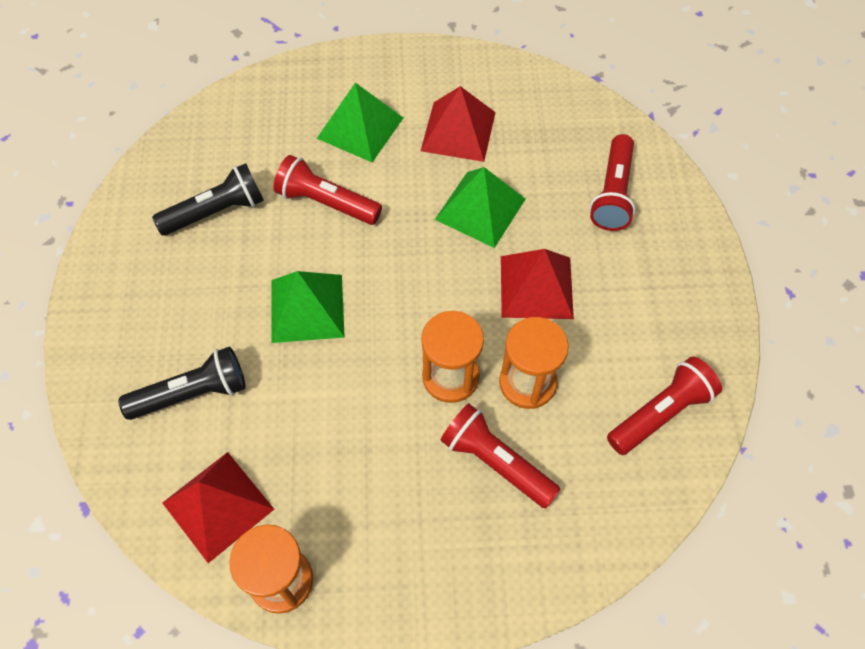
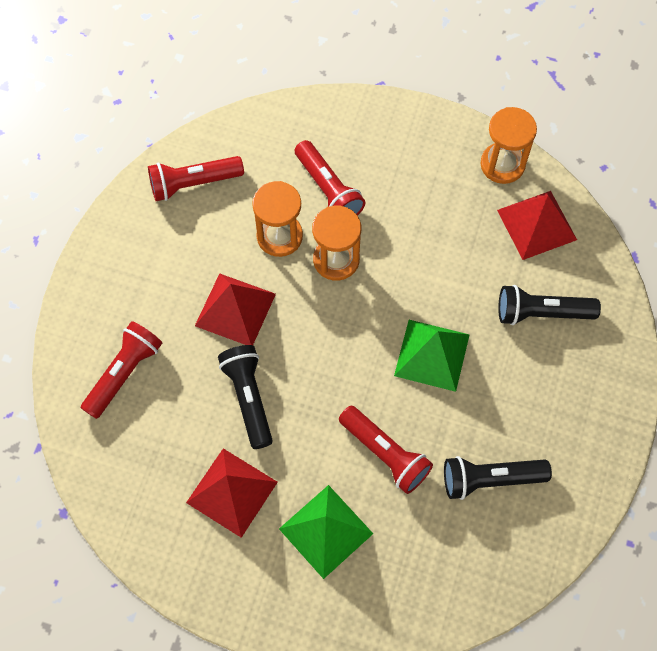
camera: 160 degrees left, 5 degrees up
green pyramid [435,167,526,248] -> black flashlight [218,345,273,449]

